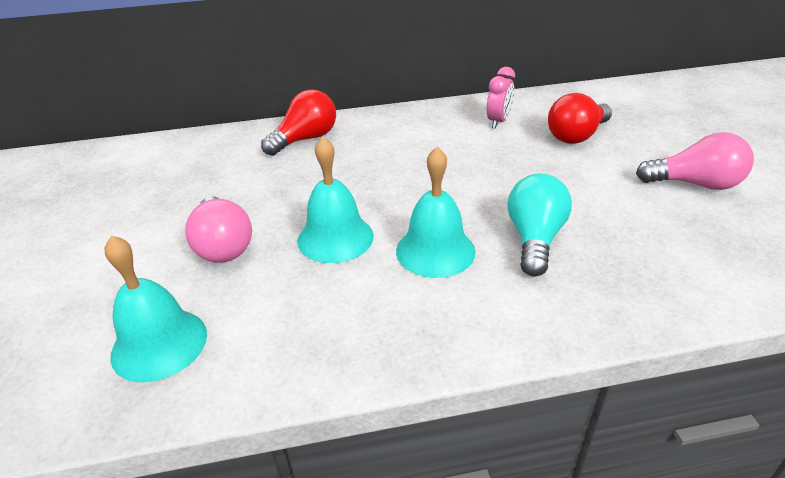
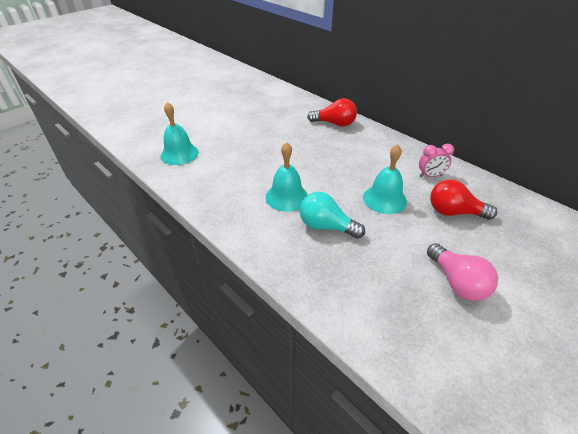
camera: 55 degrees right, 5 degrees up
pink light bulb [185,196,252,263] -> none
turquoise bell [298,136,374,263] -> turquoise bell moved to [363,144,407,214]
turquoise light bulb [508,174,572,276] -> turquoise light bulb turned 135 degrees counterclockwise [300,192,365,239]

